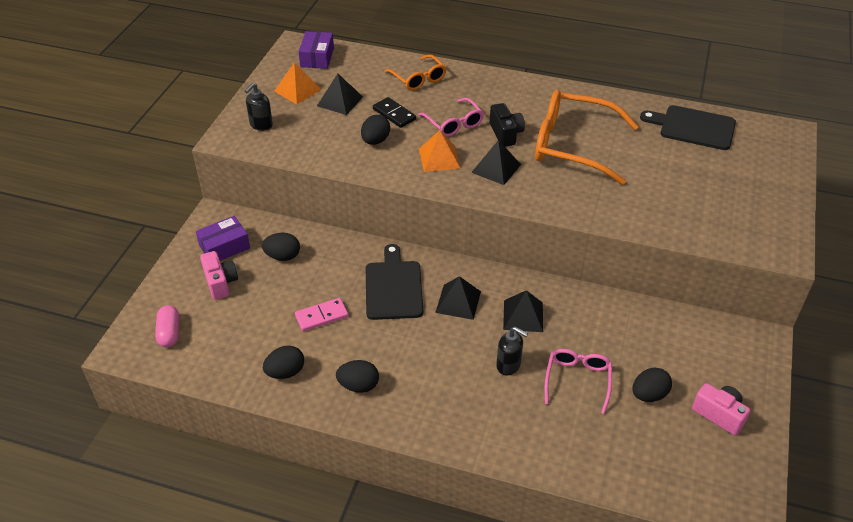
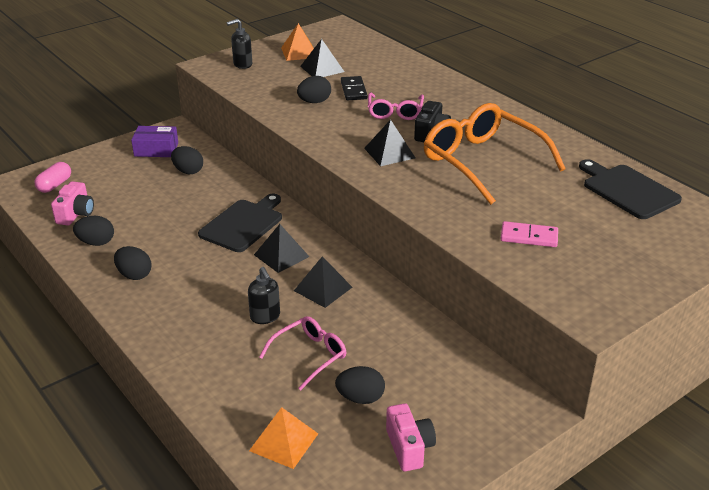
camera: 35 degrees right, 10 degrees down
pink camera [200,251,238,300] -> pink camera moved to [51,181,94,225]
pink domino [295,298,348,331] -> pink domino moved to [501,221,558,247]
purple box [298,31,334,69] -> none
orange glasses [384,54,446,91] -> none
orange pyramid [419,130,461,172] -> orange pyramid moved to [249,407,318,469]

